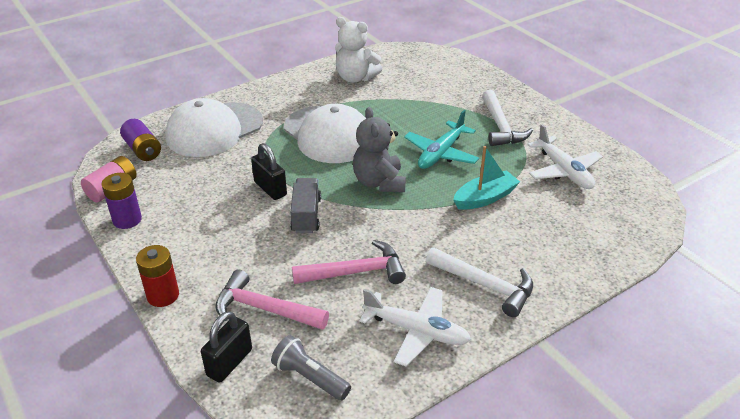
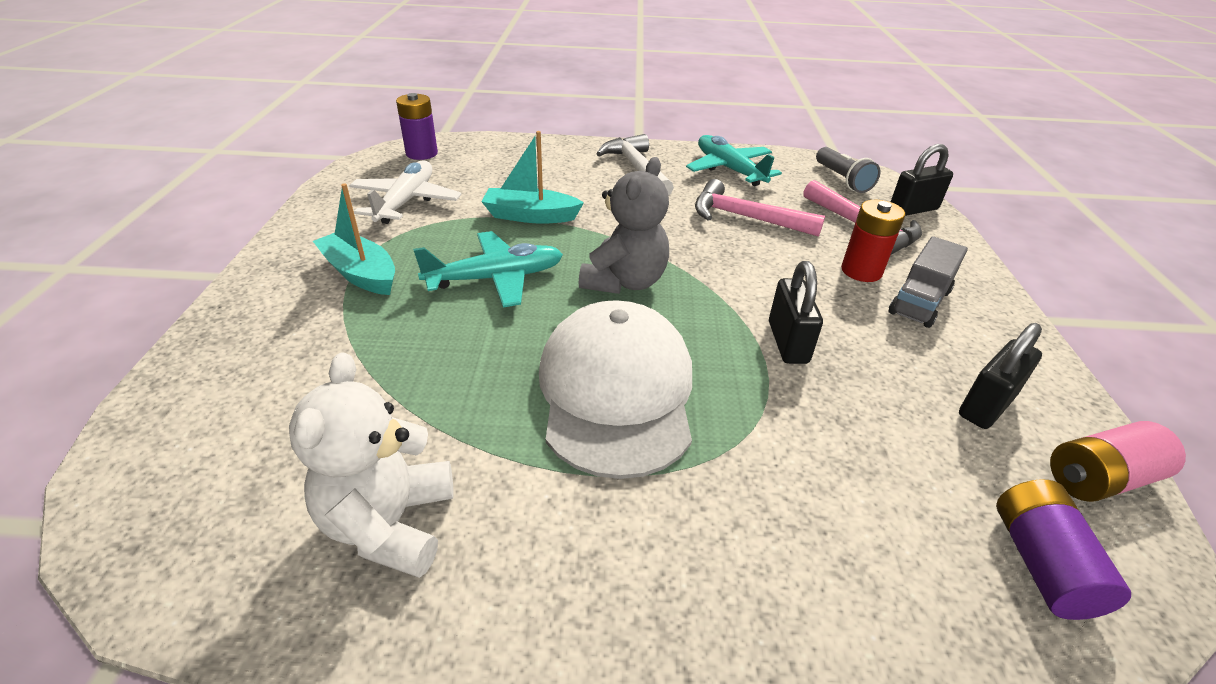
camera: 145 degrees left, 0 degrees up
purple battery [101,173,142,229] -> purple battery moved to [396,93,438,160]
red battery [136,245,179,307] -> red battery moved to [841,200,905,282]
white cap [165,98,263,157] -> none
grey truck [290,178,321,233] -> grey truck moved to [889,236,968,328]
white teddy bear [335,17,382,83] -> white teddy bear turned 150 degrees counterclockwise [289,352,454,578]
white plane [359,287,471,367] -> turquoise plane [686,135,782,186]
white hammer [482,90,533,146] -> turquoise boat [313,183,395,295]
none -> black padlock [959,323,1042,429]

